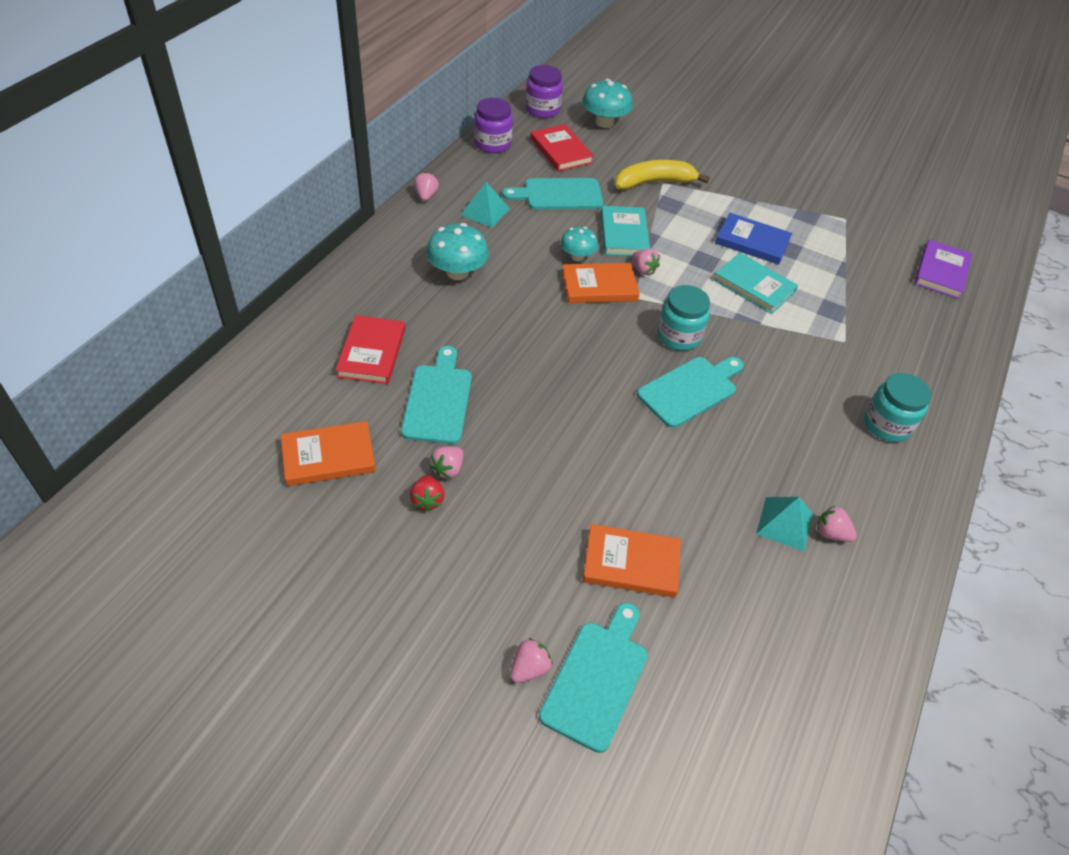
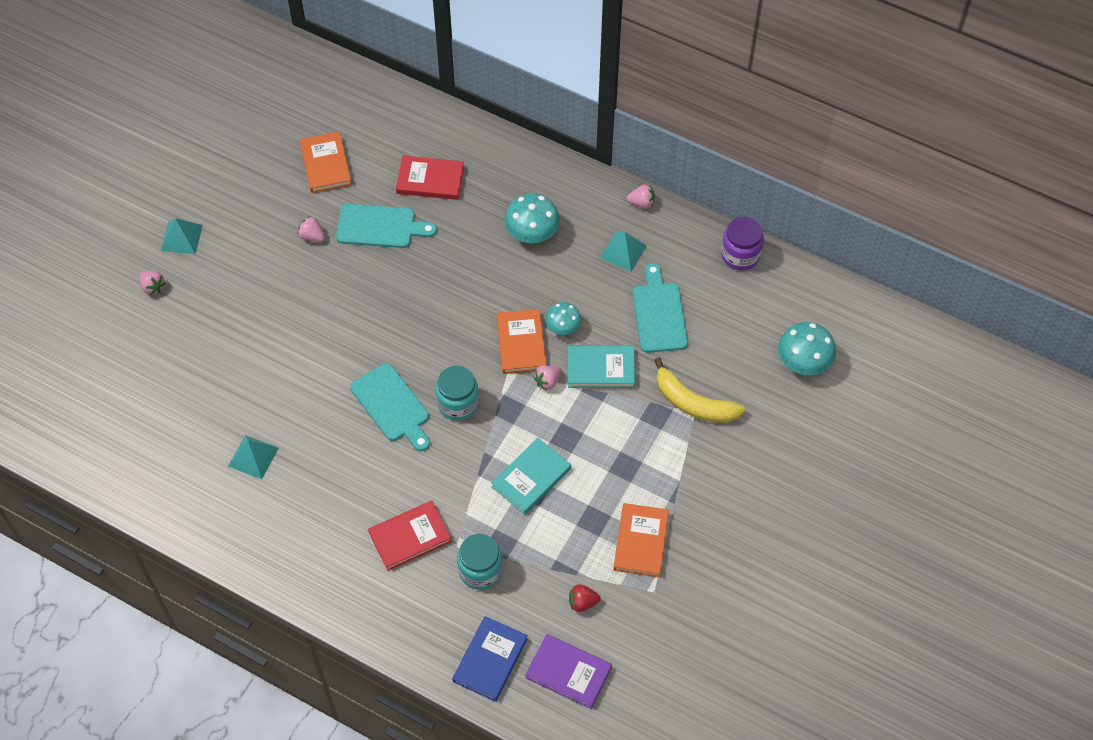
camera: 95 degrees right, 10 degrees up
red strawberry [410,475,445,512] -> red strawberry moved to [569,584,601,612]
purple jar [525,65,563,118] -> none
red book [530,124,594,171] -> red book moved to [368,501,452,571]
turquoise cutting board [539,603,648,753] -> none
orange book [583,524,681,598] -> orange book moved to [613,503,669,577]
yellow banana [615,160,710,190] -> yellow banana turned 135 degrees clockwise [654,357,745,423]
blue book [715,213,792,265] -> blue book moved to [452,616,528,702]
pink strawberry [817,505,857,542] -> none
turquoise jar [864,373,931,442] -> turquoise jar moved to [457,534,503,590]
none -> turquoise pyramid [161,218,203,254]

